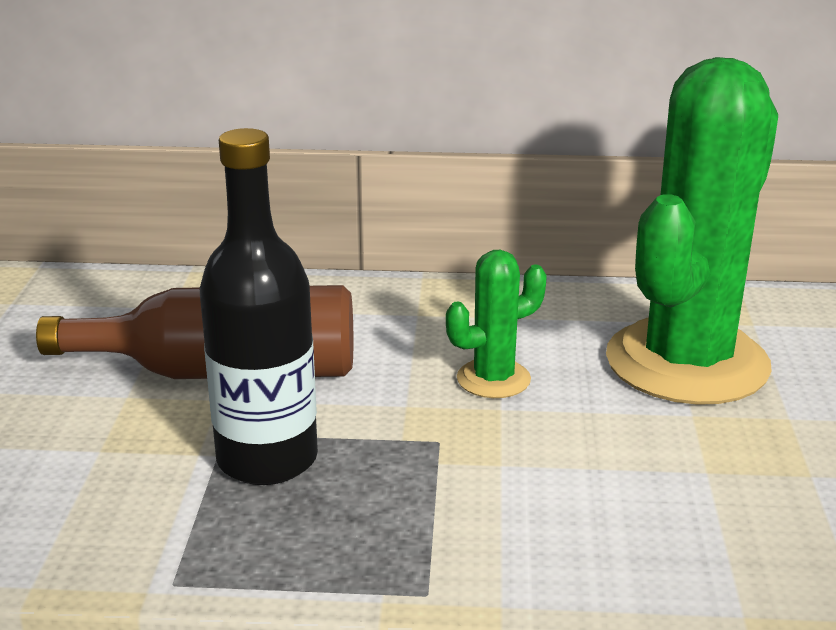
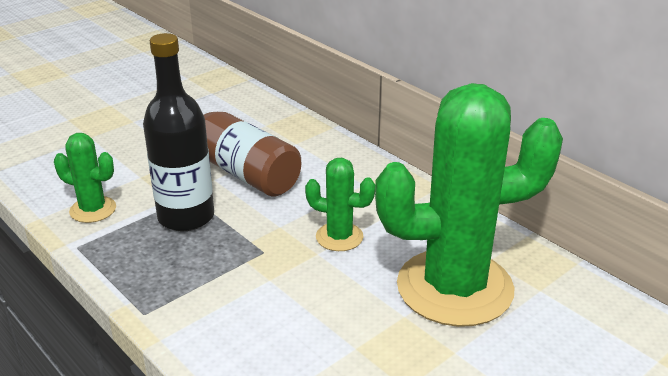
camera: 45 degrees right, 5 degrees up
none -> green cactus [54,133,116,223]

